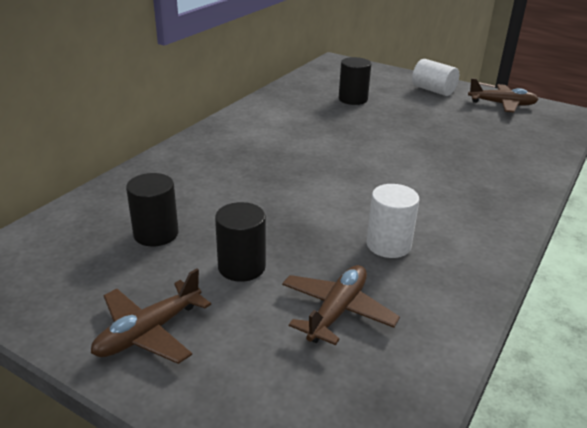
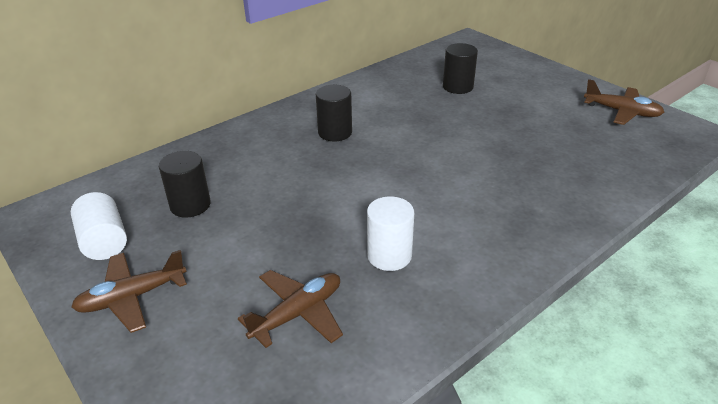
camera: 20 degrees right, 5 degrees up
black cylinder [215,202,266,282] -> black cylinder moved to [316,85,352,141]
white cylinder [412,59,459,96] -> white cylinder moved to [71,192,127,260]

